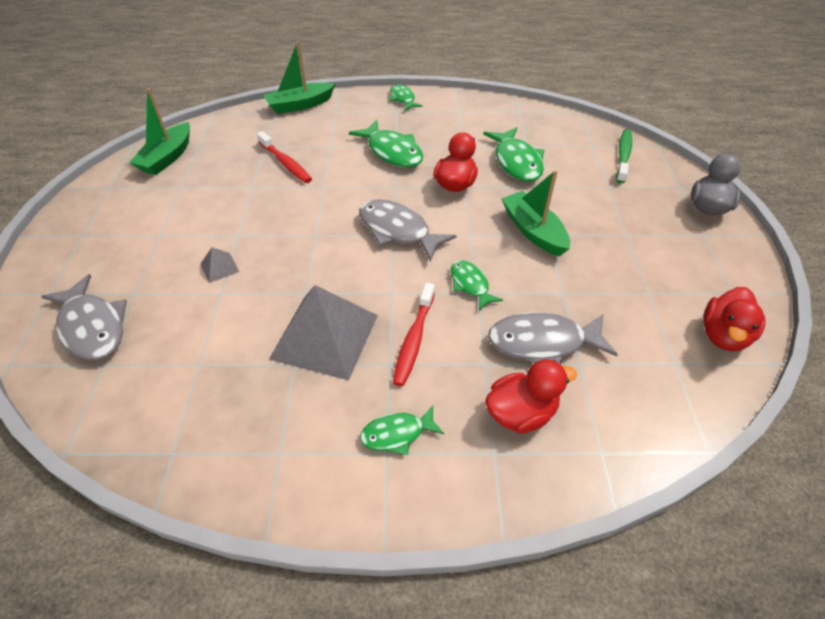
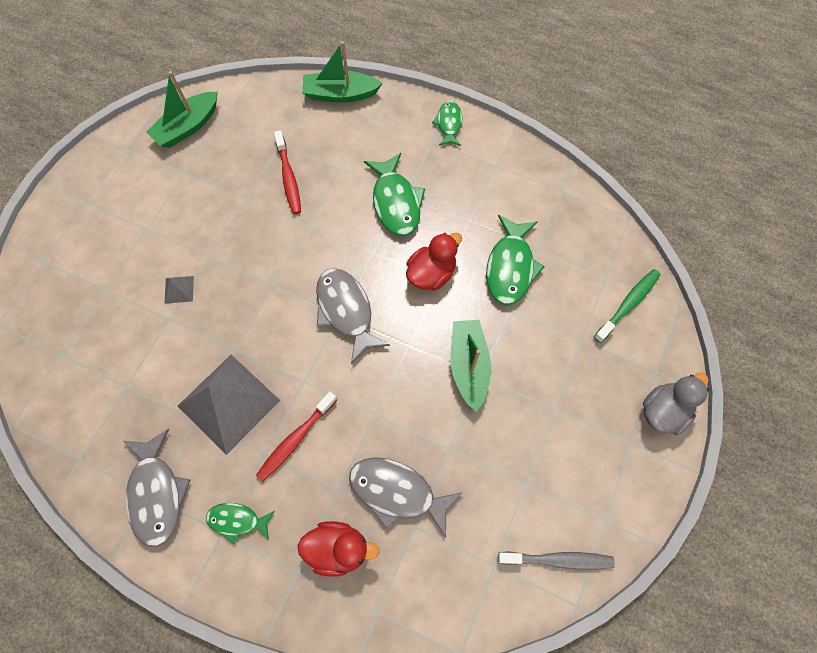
camera: 25 degrees right, 20 degrees up
grey fish [41,274,127,360] -> grey fish moved to [123,429,191,547]
green fish [451,260,503,311] -> none
red duck [703,287,766,351] -> grey toothbrush [498,551,615,570]

